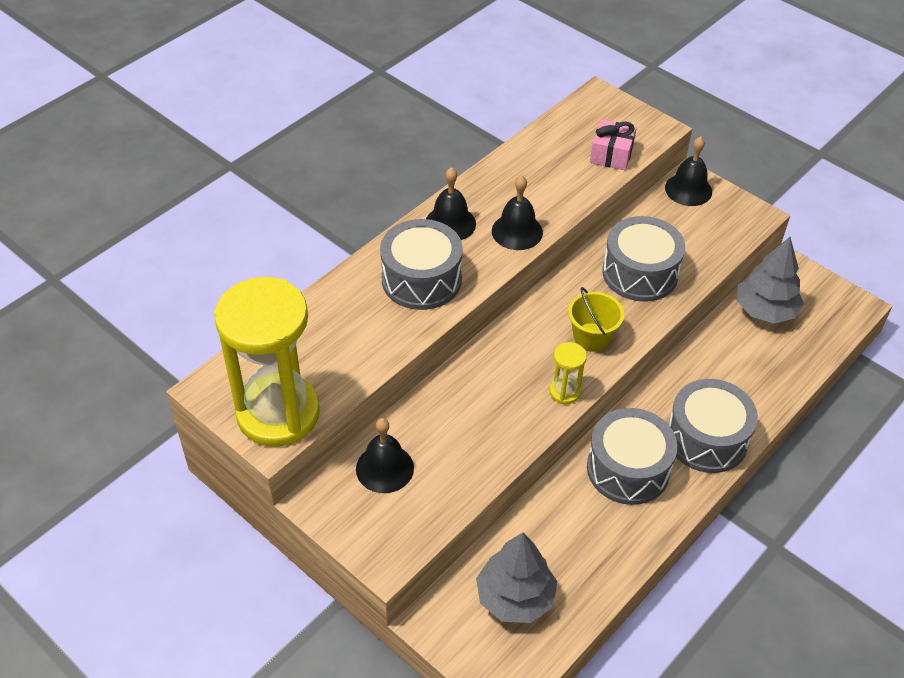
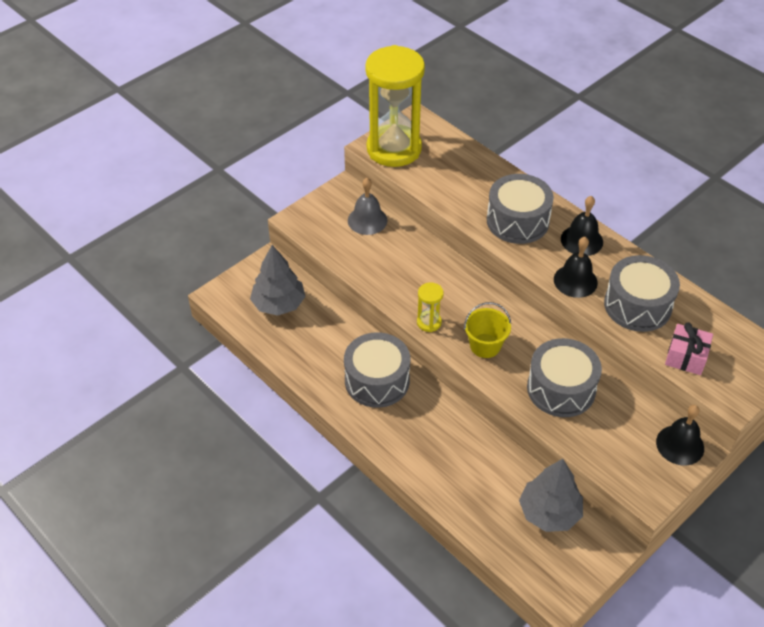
camera: 95 degrees right, 0 degrees up
black bell [356,418,414,493] -> grey bell [348,178,388,235]
grey drum [668,379,758,473] -> grey drum moved to [604,255,680,332]

